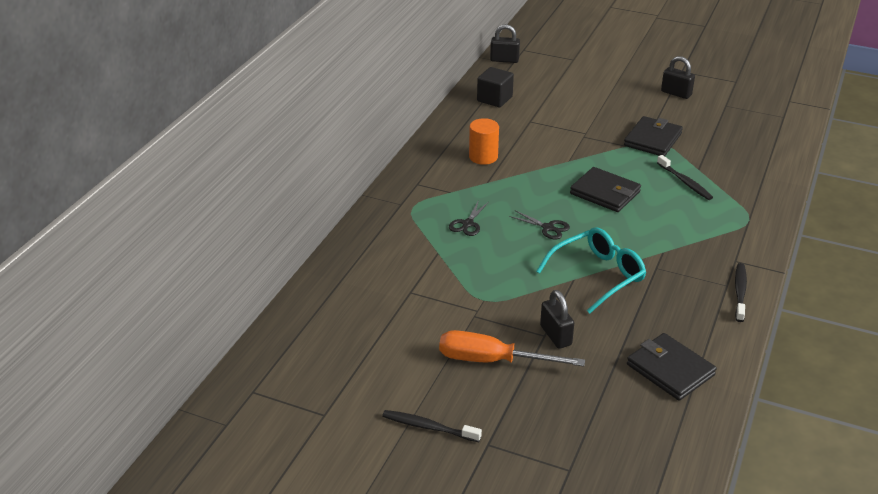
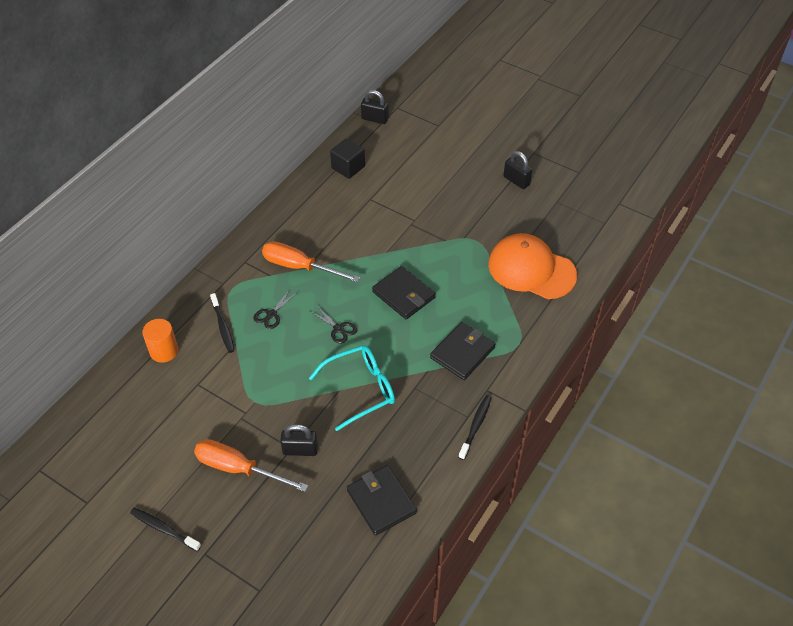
camera: 10 degrees right, 15 degrees up
orange cylinder [469,118,499,165] -> orange cylinder moved to [142,319,178,363]
black padlock [540,290,574,349] -> black padlock turned 75 degrees counterclockwise [280,424,318,456]
black wallet [624,116,683,156] -> black wallet moved to [430,322,495,380]
black toothbrush [657,155,713,200] -> black toothbrush moved to [210,293,235,353]
none -> orange screwdriver [262,241,360,282]
none -> orange cap [488,233,577,299]

